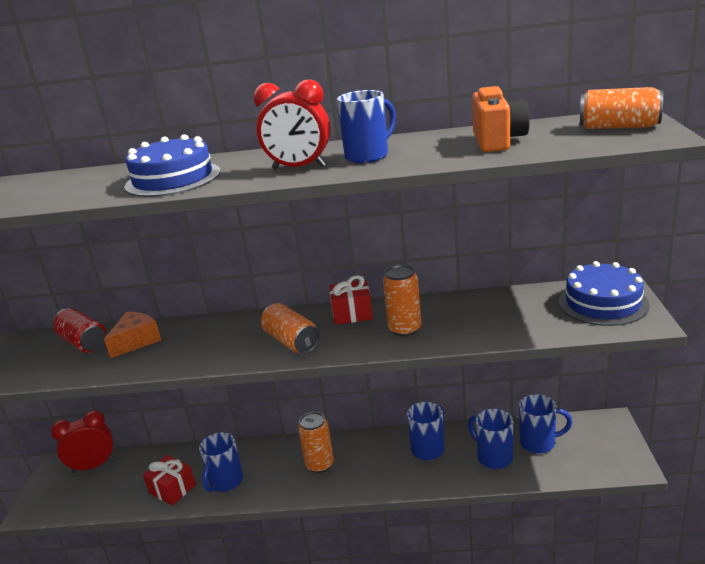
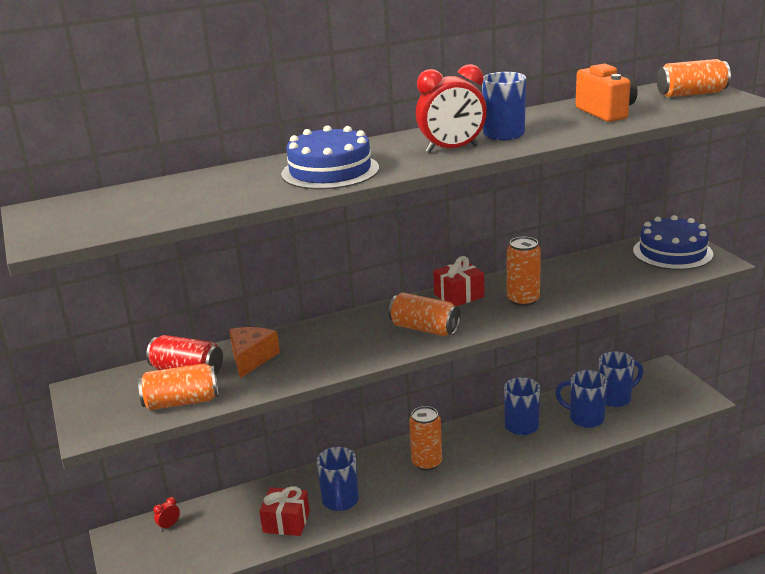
camera: 25 degrees left, 0 degrees up
red clock [51,410,114,473] -> red clock [154,497,180,531], size x0.42
none -> orange can [138,363,218,410]

